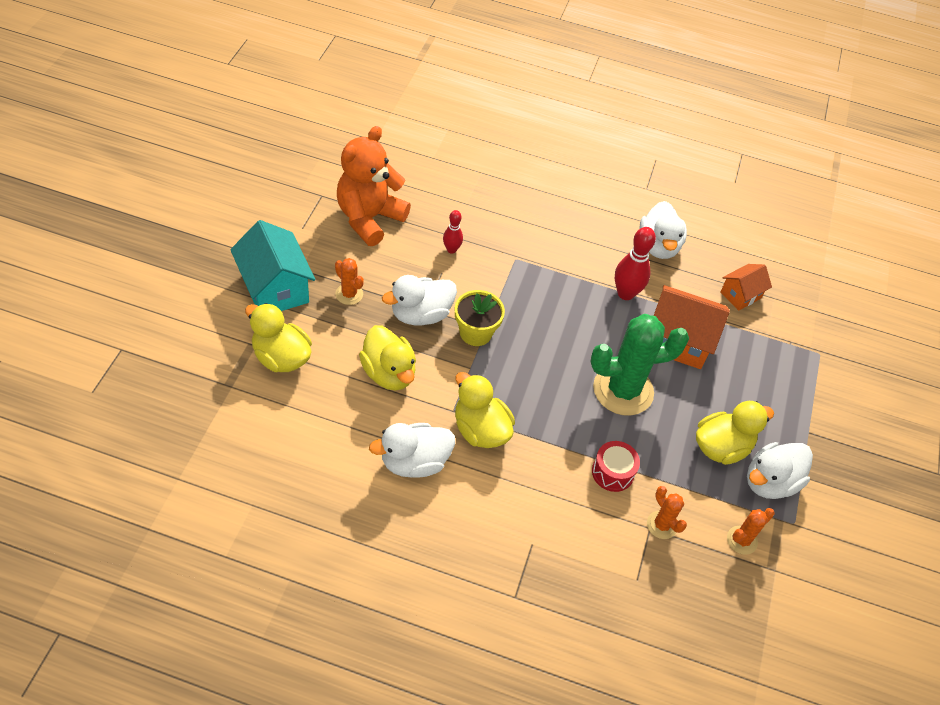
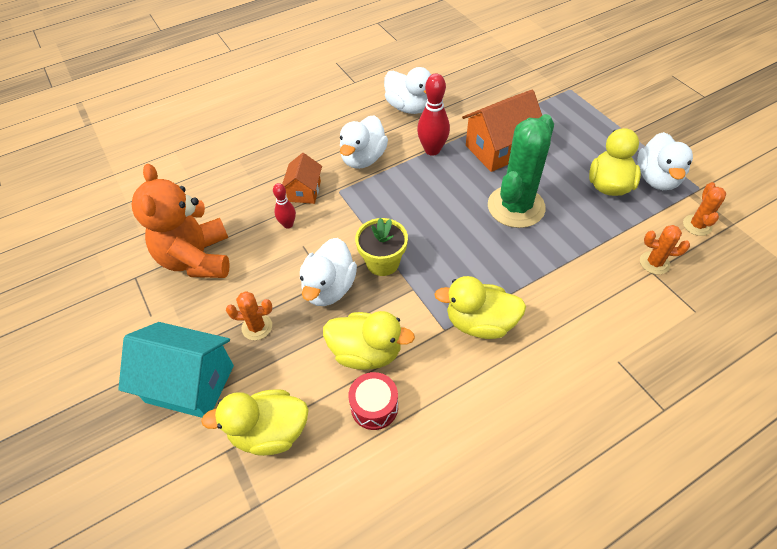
camera: 40 degrees left, 0 degrees up
white duck [369,423,455,478] -> white duck moved to [340,115,388,169]
red drum [592,441,640,492] -> red drum moved to [348,372,398,430]
orange house [720,264,772,311] -> orange house moved to [282,153,322,204]

